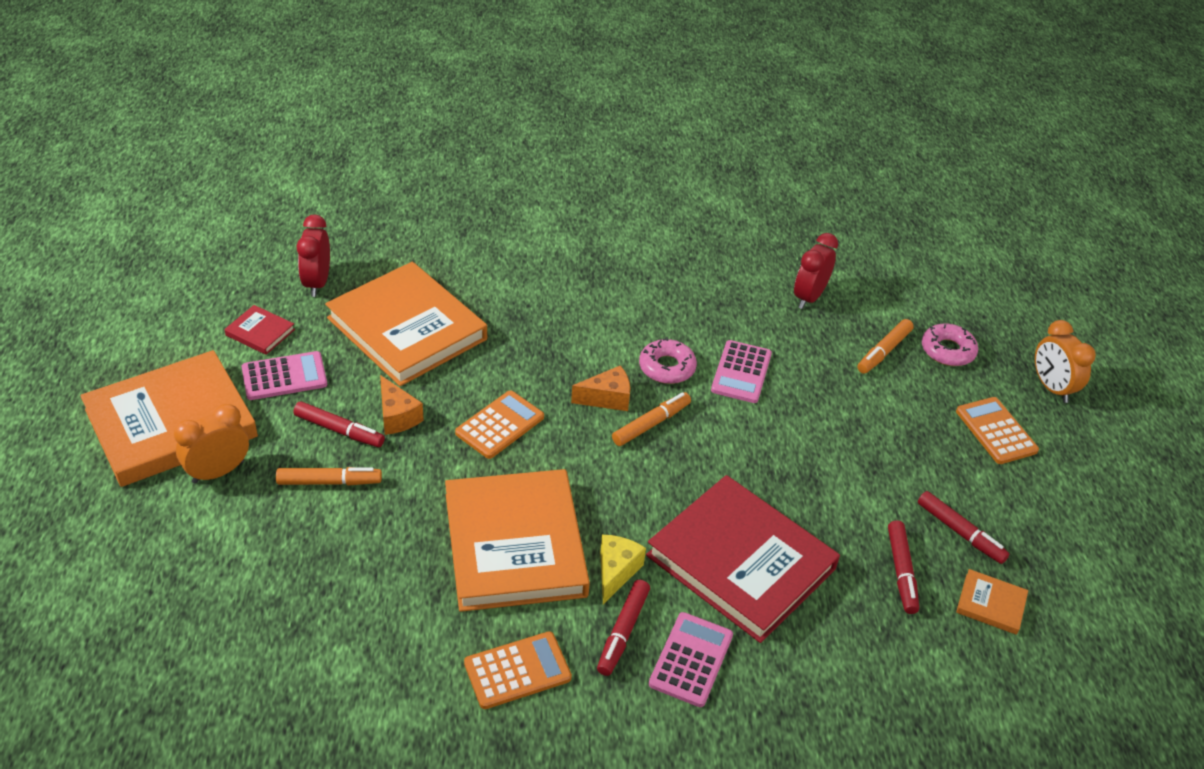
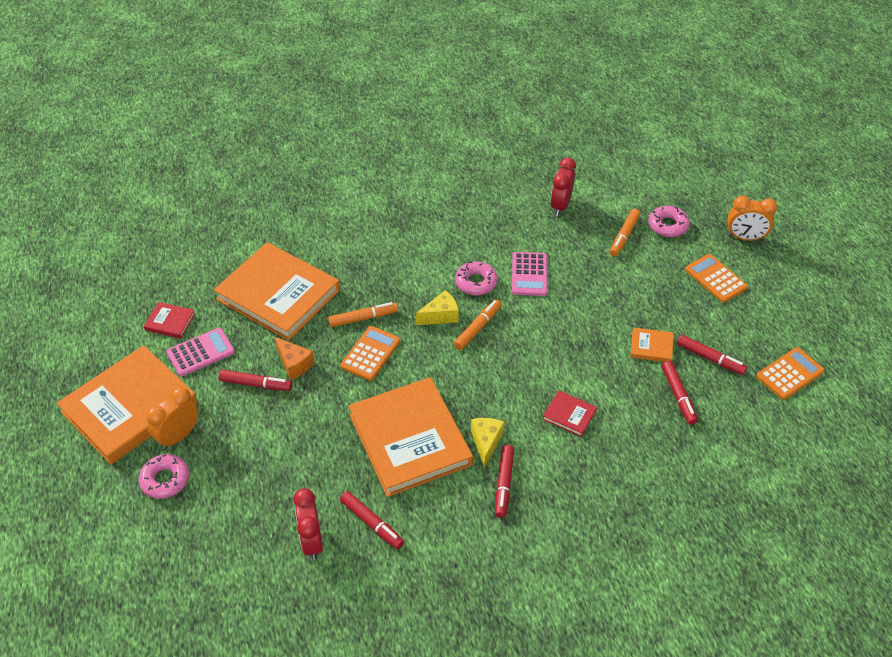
camera: 10 degrees left, 5 degrees up
orange marker [276,467,382,486] -> orange marker moved to [328,302,398,327]
red clock [297,214,330,297] -> red clock moved to [293,488,323,560]
orange calculator [464,631,572,709] -> orange calculator moved to [756,347,824,400]
orange cheese [571,365,630,411] -> yellow cheese [416,290,459,325]
red book [646,475,840,643] -> red book [542,390,597,437], size x0.41
pink calculator [649,612,733,707] -> none
orange book [956,569,1028,635] -> orange book moved to [630,327,673,362]
orange clock [1035,320,1096,403] -> orange clock turned 45 degrees counterclockwise [728,196,777,241]
none -> pink donut [138,454,189,499]
none -> red marker [340,491,404,549]

